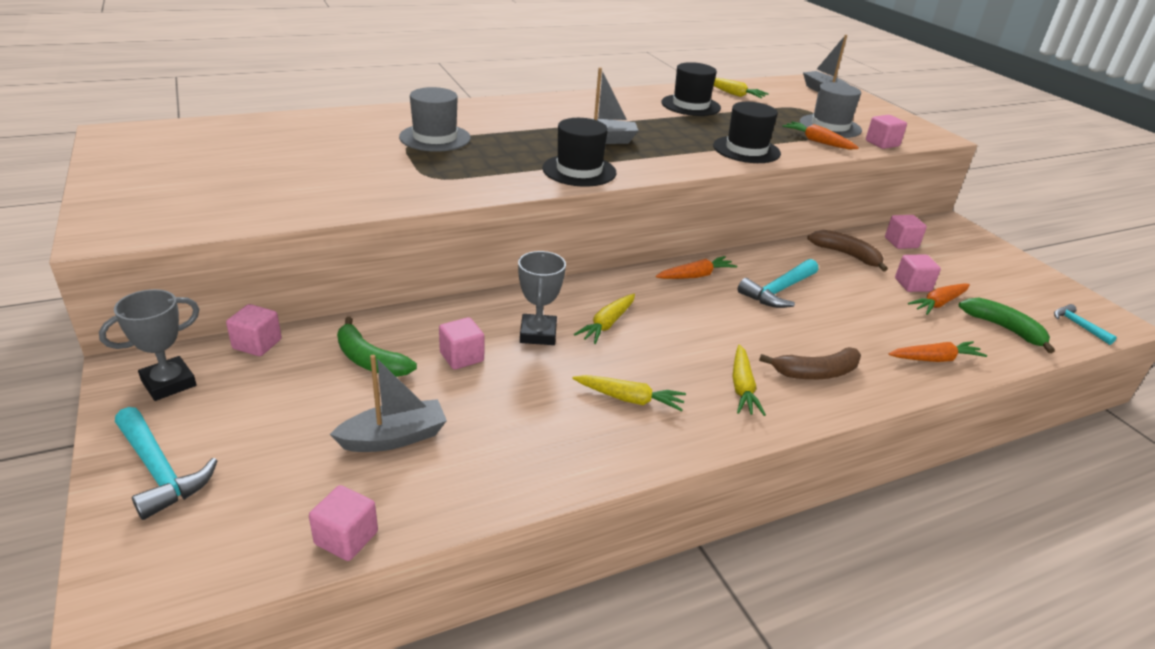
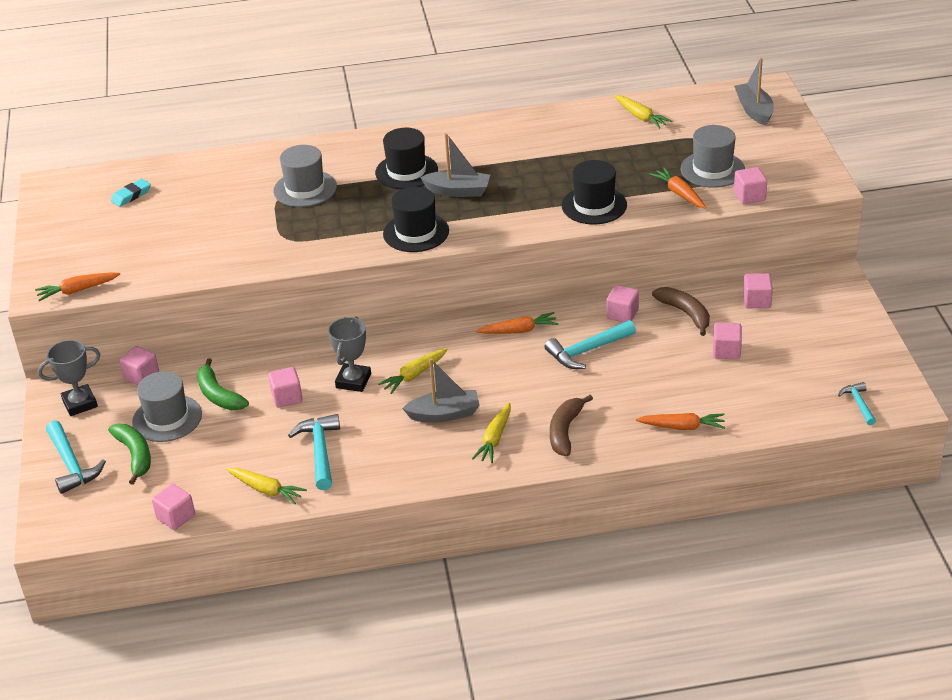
camera: 20 degrees right, 5 degrees up
grey boat [330,355,447,452] -> grey boat moved to [402,359,480,423]
yellow carrot [572,375,686,411] -> yellow carrot moved to [226,468,307,504]
black hat [661,62,721,116] -> black hat moved to [375,128,438,189]
brown banana [759,347,861,379] -> brown banana turned 105 degrees clockwise [550,394,593,456]
orange carrot [908,283,970,315] -> orange carrot moved to [35,272,120,301]
green banana [959,298,1055,353] -> green banana moved to [108,424,151,485]
none -> turquoise eraser [111,179,151,207]
none -> grey hat [132,371,202,442]
none -> turquoise hammer [288,414,340,490]
none -> pink cube [606,285,639,322]

